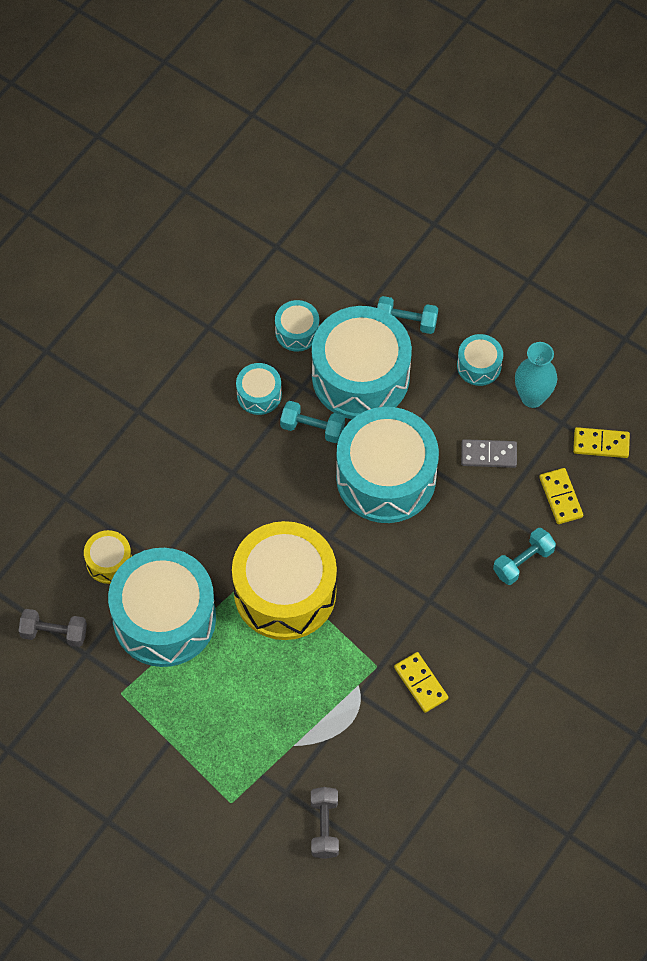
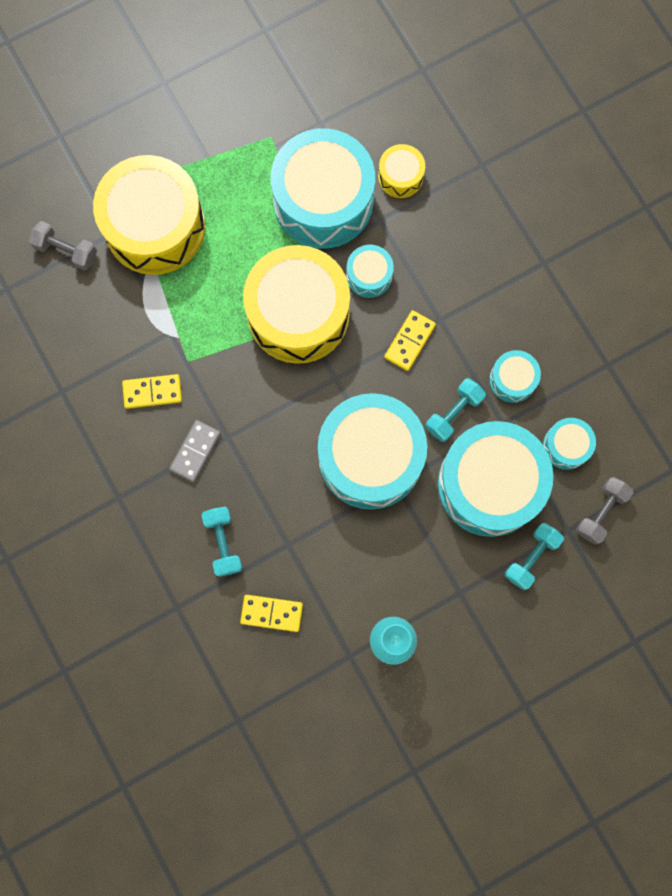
camera: 115 degrees right, 15 degrees up
grey dumbbell [19,609,87,647] -> grey dumbbell moved to [576,477,634,545]
turquoise drum [457,334,503,386] -> turquoise drum moved to [346,245,394,298]
grey domino [461,439,517,468] -> grey domino moved to [169,420,221,482]
yellow domino [573,427,630,458] -> yellow domino moved to [384,310,436,371]
none -> yellow drum [93,155,205,275]

